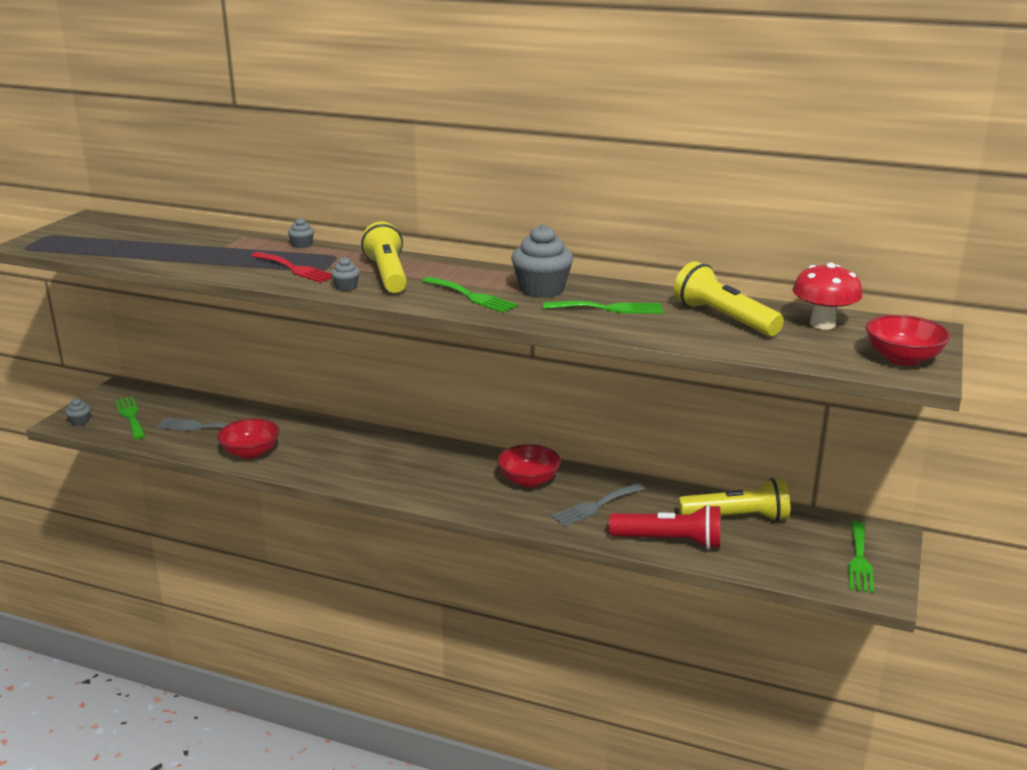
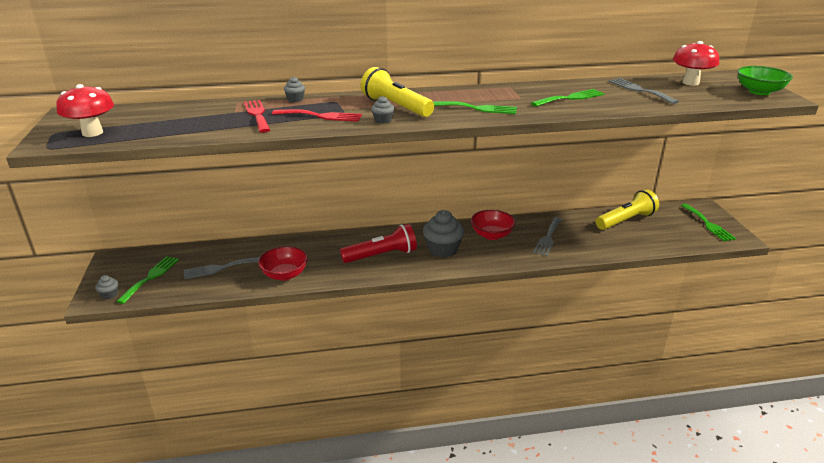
camera: 30 degrees left, 5 degrees up
green fork [115,397,145,439] -> green fork turned 75 degrees clockwise [116,256,179,304]
grey cupcake [511,224,574,298] -> grey cupcake moved to [423,210,464,258]
red flashlight [609,504,720,549] -> red flashlight moved to [340,224,417,263]
yellow flashlight [674,261,784,336] -> grey fork [608,78,679,104]
red bowl [866,315,950,366] -> green bowl [737,66,793,95]
none -> red mushroom [56,84,114,137]
none -> red fork [244,100,270,133]

